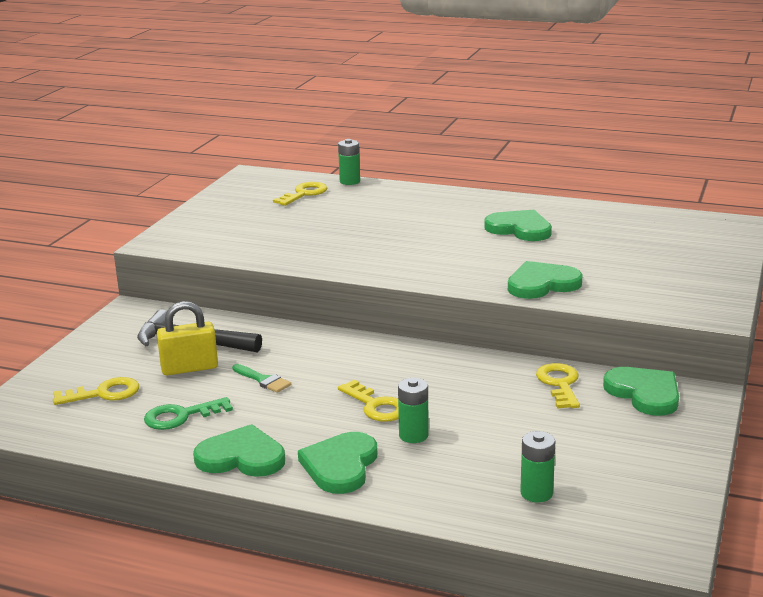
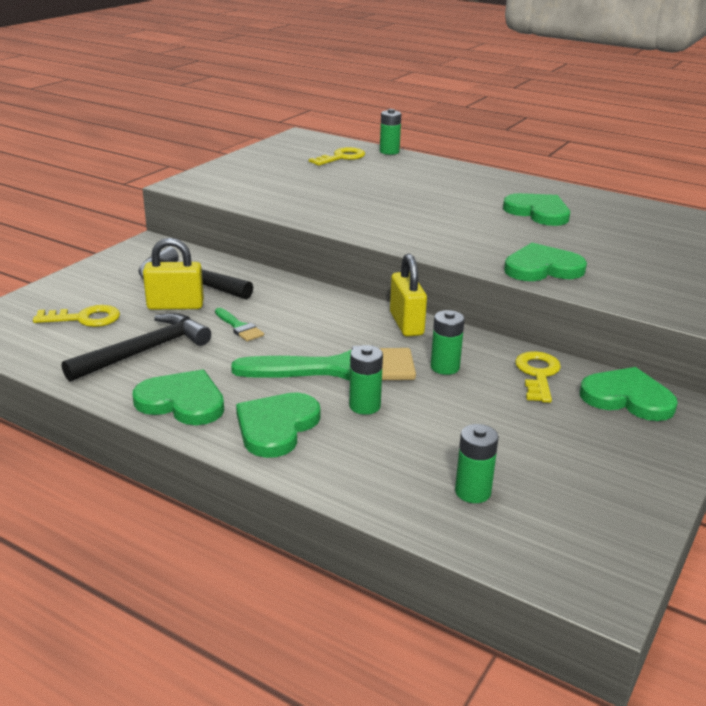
camera: 10 degrees right, 5 degrees up
green key [144,397,233,430] -> black hammer [62,313,211,382]
yellow key [338,380,399,422] -> green brush [231,345,416,381]
green heart [603,367,679,416] -> green heart turned 45 degrees counterclockwise [580,367,678,421]
none -> yellow padlock [390,253,427,337]
none -> green battery [430,310,465,375]

